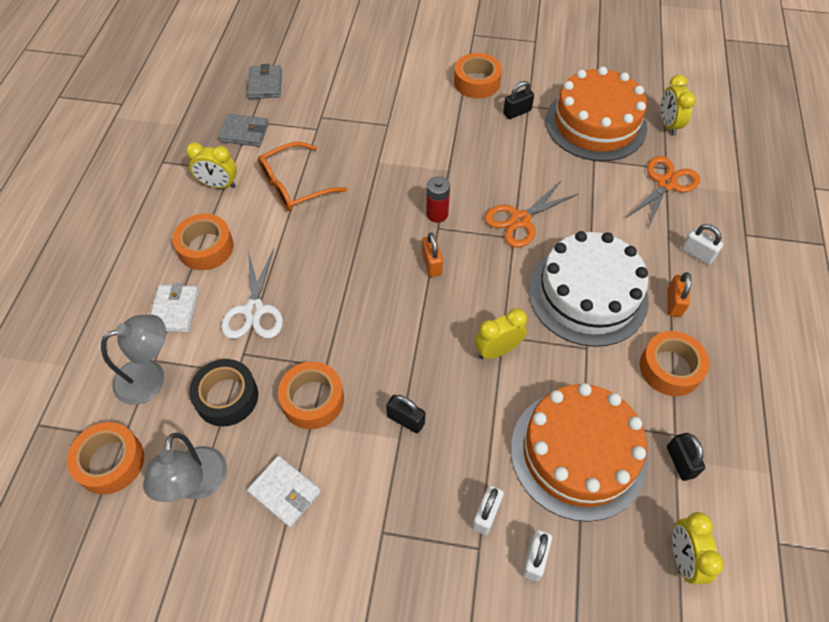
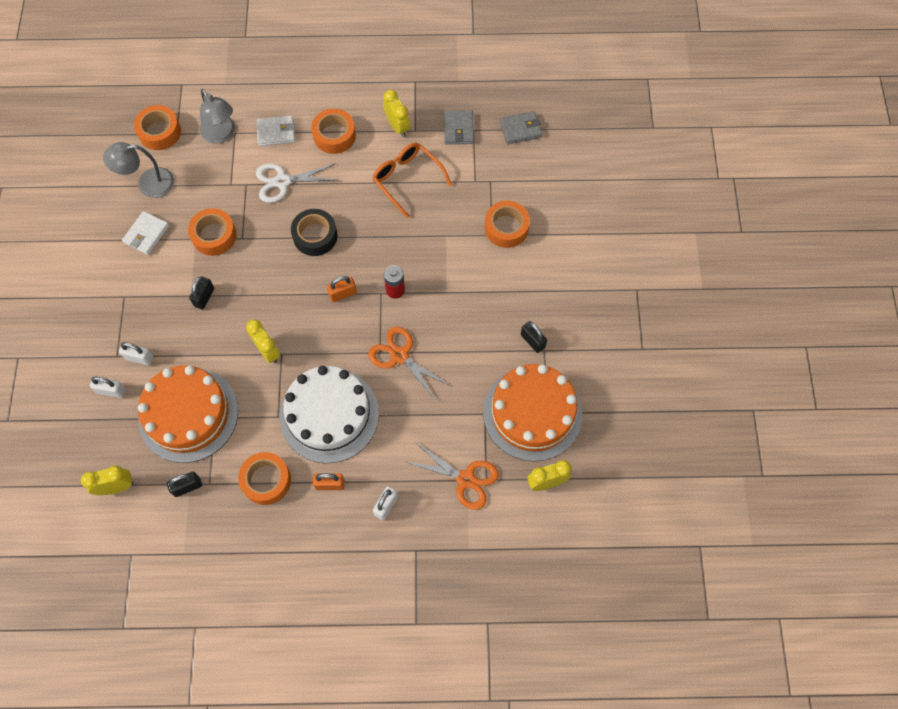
camera: 80 degrees right, 10 degrees up
yellow clock [186,142,237,188] -> yellow clock turned 150 degrees clockwise [383,90,410,137]
black tape [189,359,258,427] -> black tape moved to [291,209,337,256]
orange tape [454,53,502,99] -> orange tape moved to [485,201,530,248]

